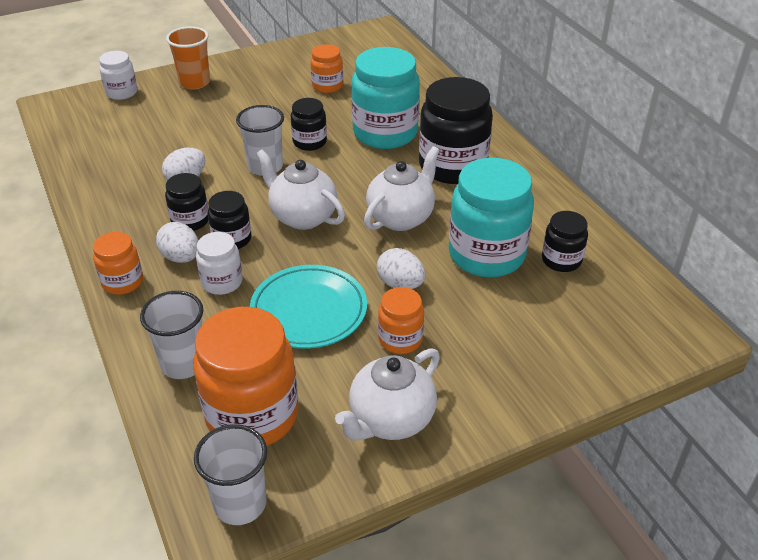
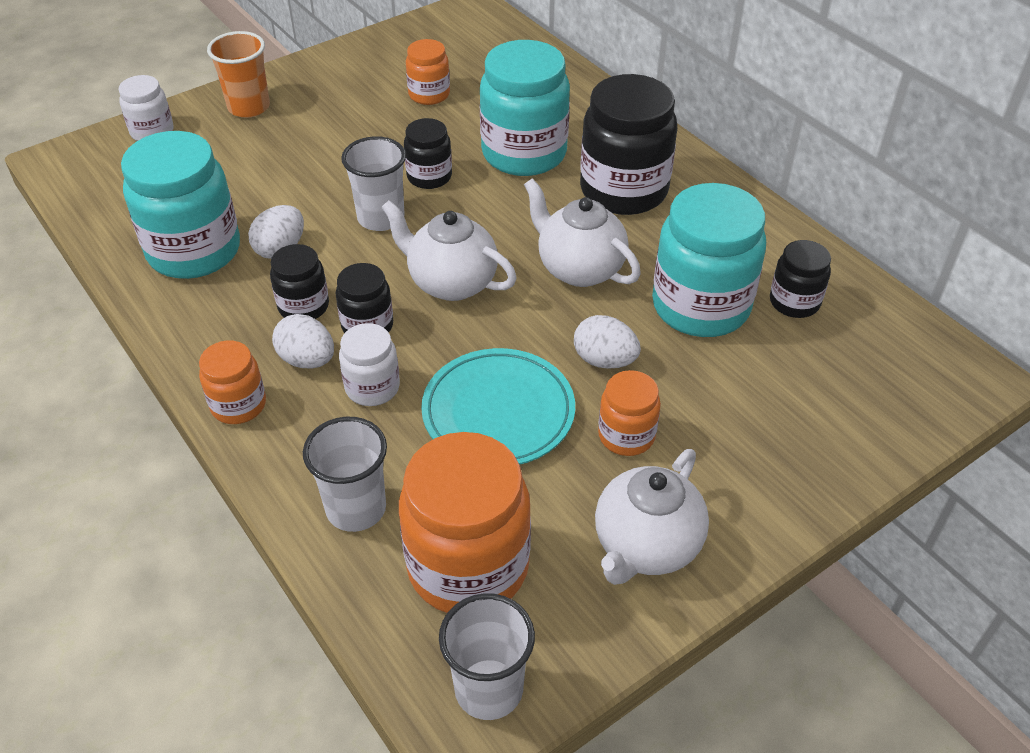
camera: 10 degrees left, 5 degrees up
white teapot [364,146,440,231] -> white teapot turned 75 degrees counterclockwise [524,178,641,287]
none -> turquoise jar [121,131,240,279]

